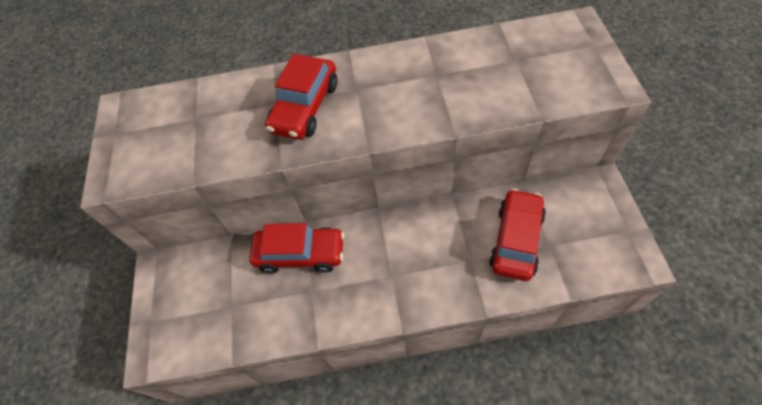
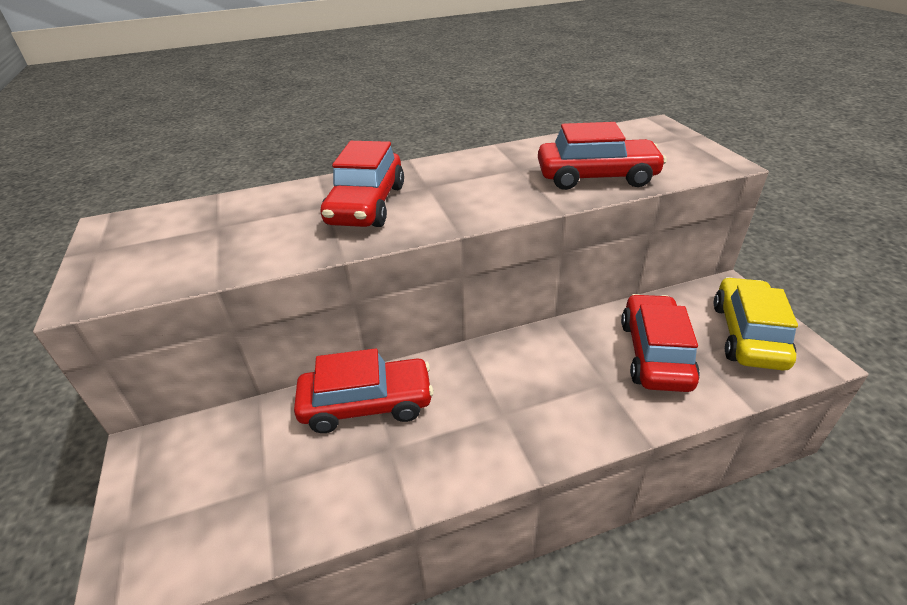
camera: 15 degrees left, 20 degrees down
none -> red car [538,122,667,190]
none -> yellow car [714,277,798,370]

